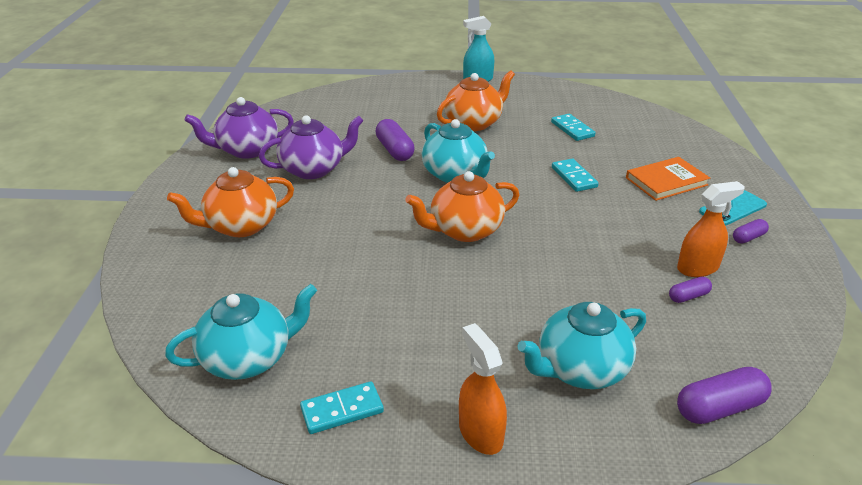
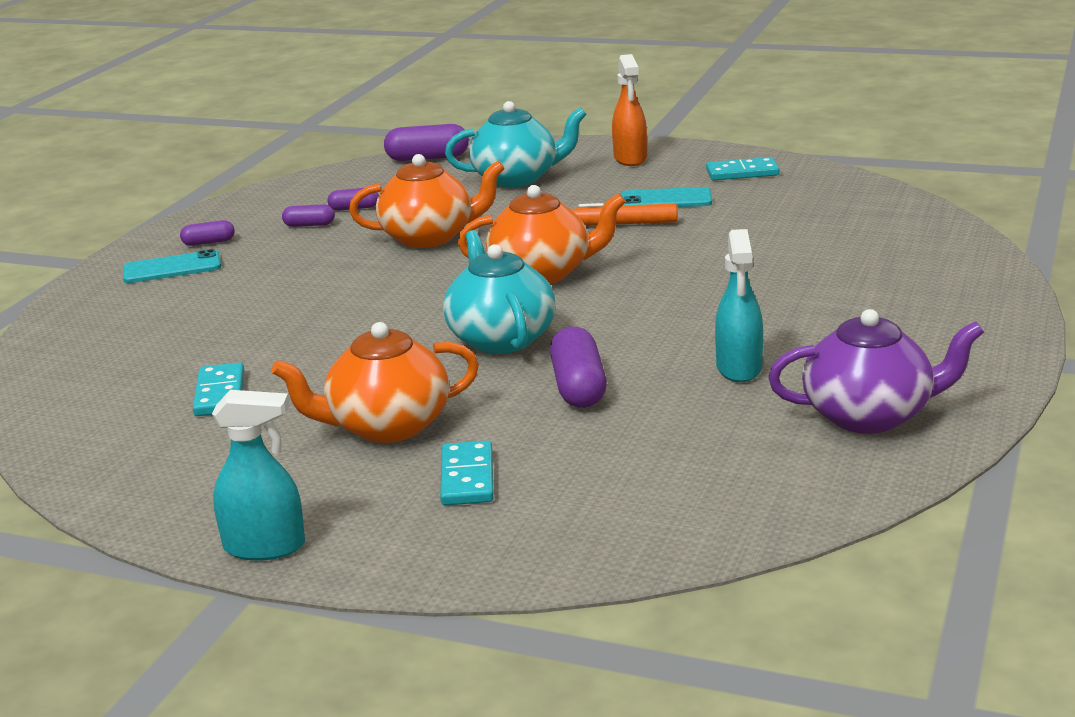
camera: 160 degrees left, 10 degrees down
turquoise teapot [165,284,317,380] -> none
orange teapot [167,167,294,237] -> orange teapot moved to [349,154,505,248]
purple teapot [259,115,364,179] -> turquoise spray bottle [715,229,763,382]
turquoise domino [552,159,599,192] -> turquoise domino moved to [440,440,494,505]
orange book [626,157,710,201] -> none
orange spray bottle [677,181,745,277] -> purple capsule [282,204,335,227]
none -> orange marker [572,203,677,226]
none -> turquoise phone [621,187,712,207]

